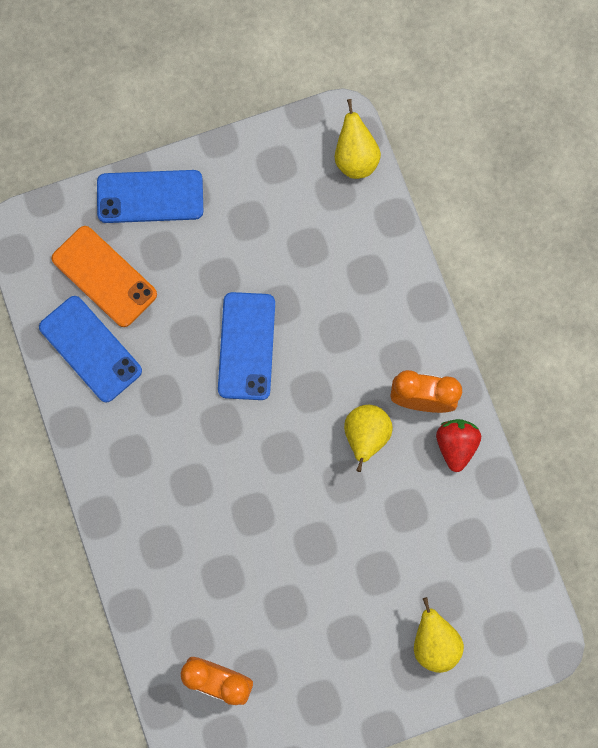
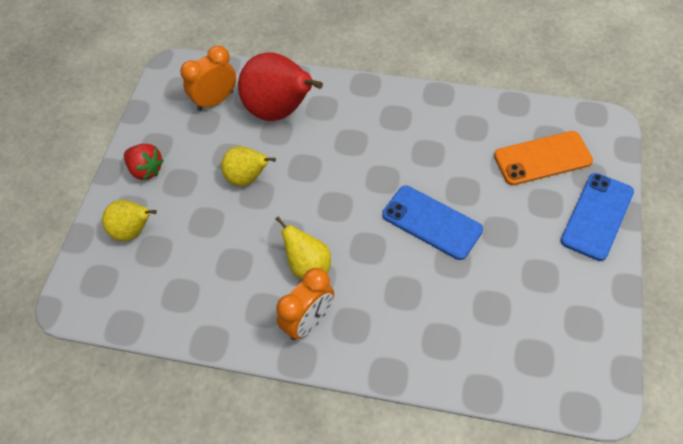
camera: 125 degrees right, 20 degrees down
blue phone [39,296,142,402] -> none
yellow pear [335,99,381,179] -> yellow pear moved to [221,146,276,186]
red strawberry [436,419,481,472] -> red strawberry moved to [124,144,164,180]
none -> red pear [238,52,323,121]

